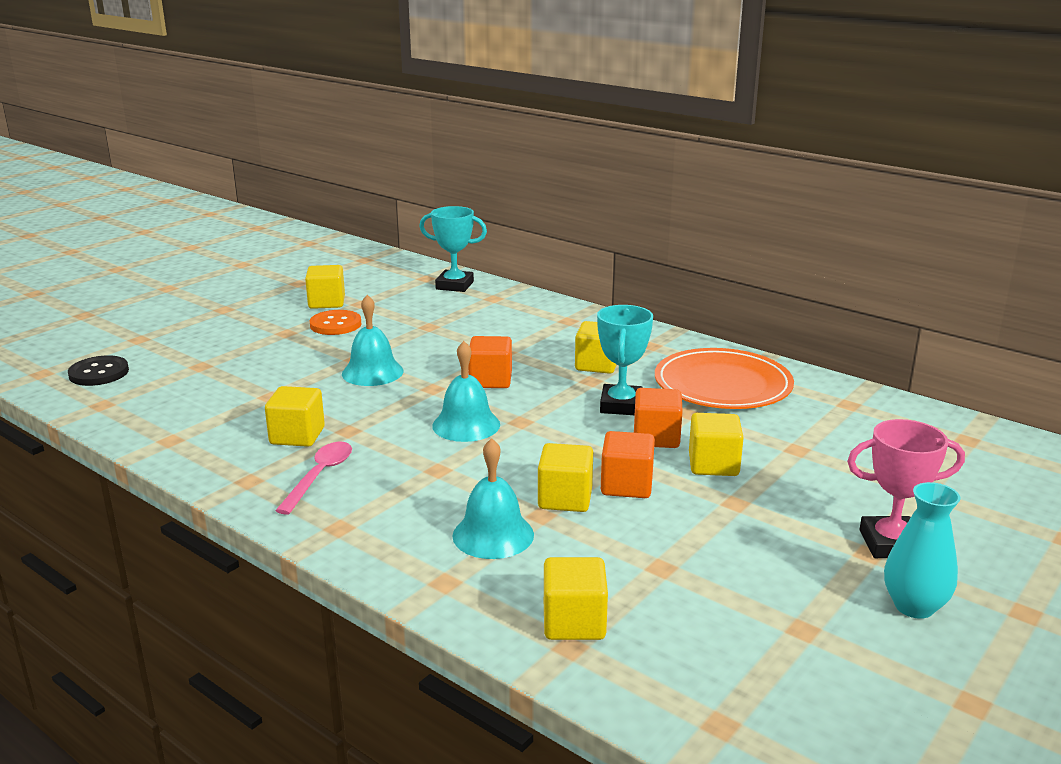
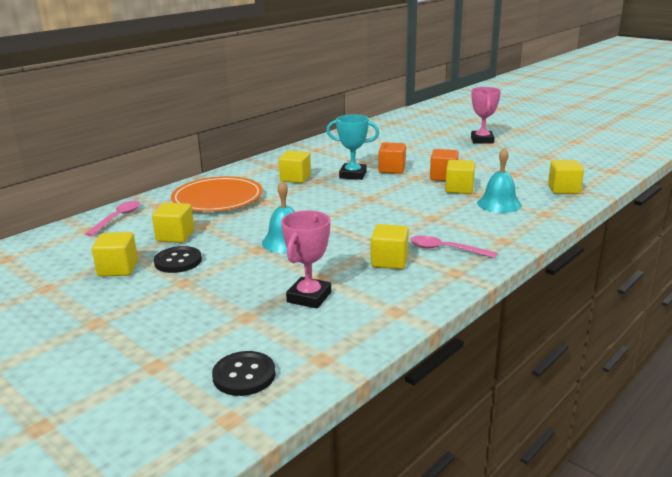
camera: 85 degrees left, 0 degrees up
orange button [310,310,361,335] -> black button [154,246,202,273]
turquoise trophy [419,206,487,292] -> pink spoon [85,201,140,236]
turquoise bell [432,341,500,442] -> none
orange cube [468,336,512,388] -> none
orange plate [655,348,794,409] -> orange plate moved to [171,176,263,212]
yellow cube [689,413,744,476] -> yellow cube moved to [152,203,194,243]
turquoise vase [884,482,960,619] -> none
none -> pink trophy [281,211,331,309]

